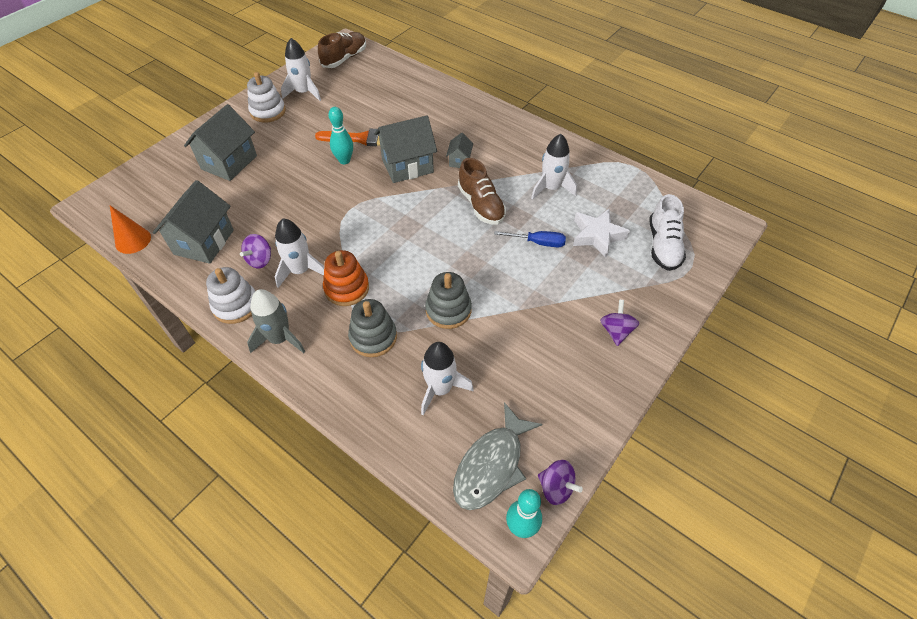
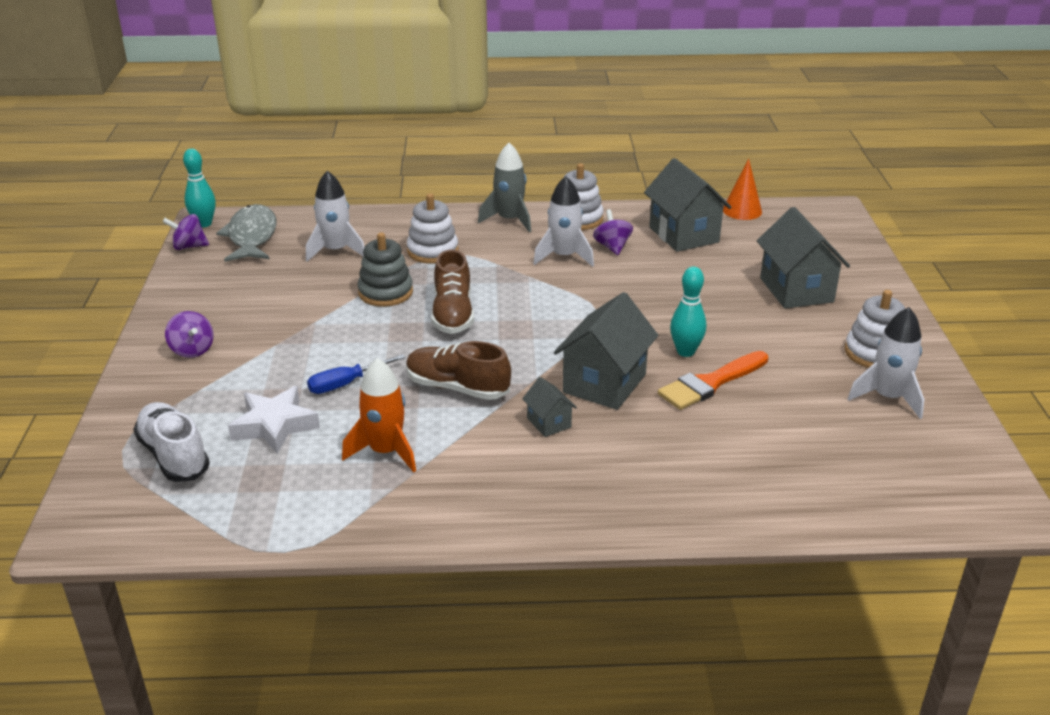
camera: 140 degrees right, 20 degrees down
brown shoe [318,32,366,68] -> brown shoe moved to [431,249,474,334]
orange stacking toy [323,250,369,306] -> none
grey stacking toy [348,299,397,357] -> white stacking toy [407,193,458,264]
white rocket [531,134,577,200] -> orange rocket [342,358,416,473]

